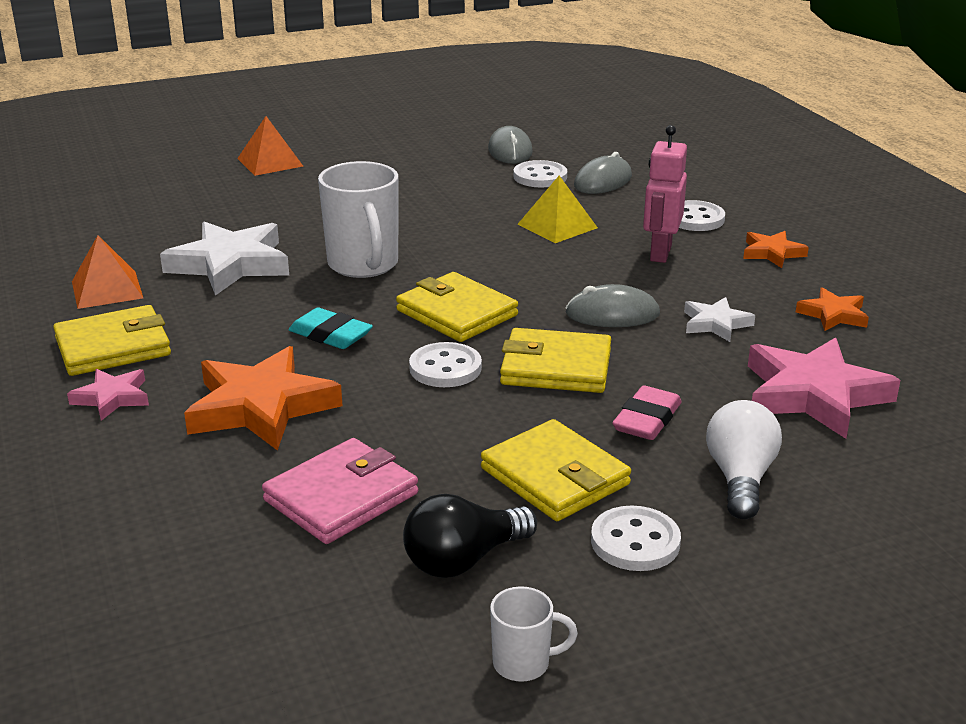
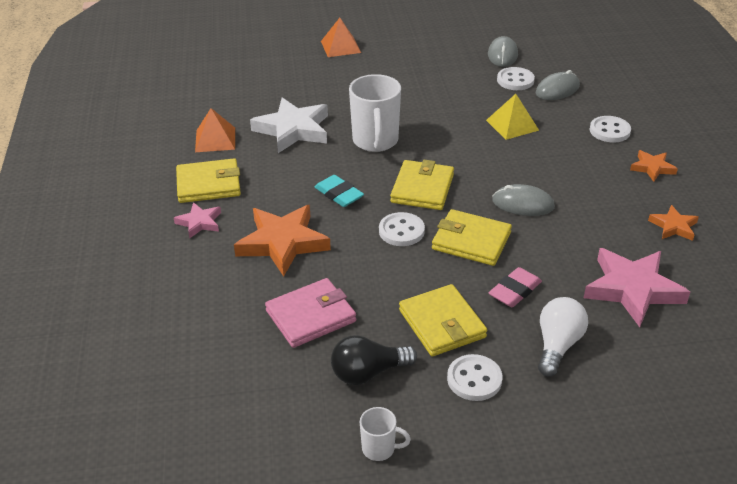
camera: 15 degrees right, 10 degrees up
yellow wallet [396,272,518,342] -> yellow wallet turned 45 degrees clockwise [390,160,454,210]
pink robot [643,125,687,263] -> none
white star [684,297,755,342] -> none

